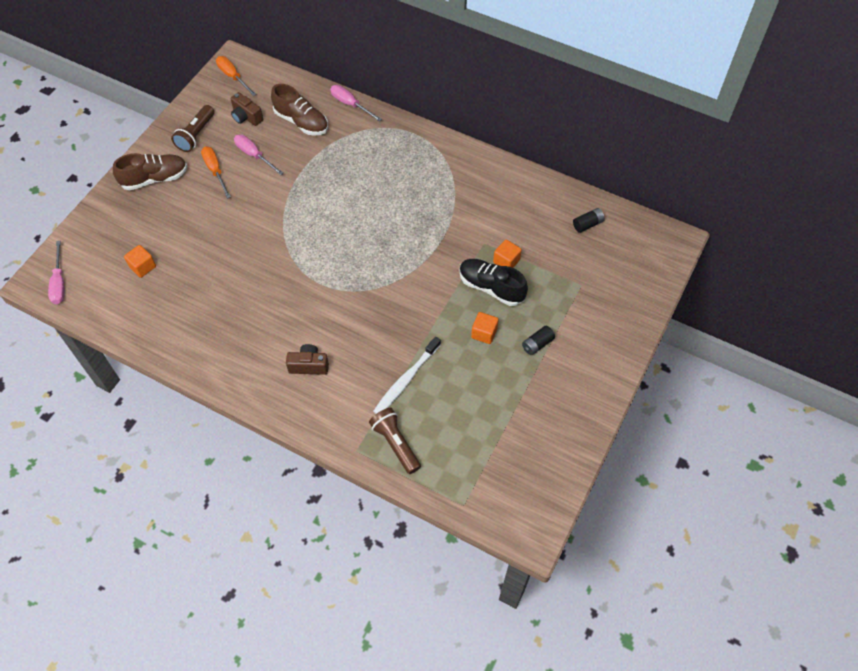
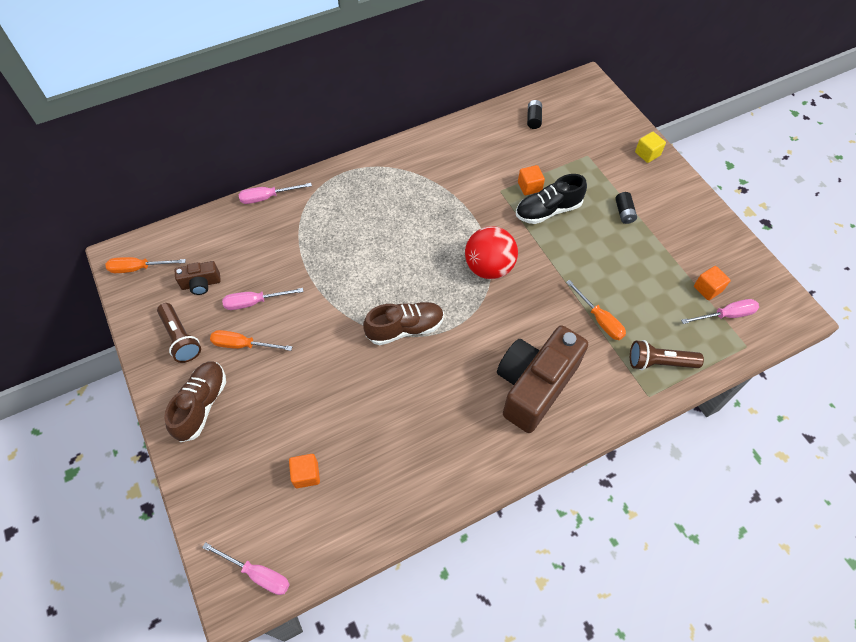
camera: 55 degrees left, 0 degrees up
brown shoe [271,84,328,136] -> brown shoe moved to [363,302,444,345]
brown camera [286,344,329,375] -> brown camera [497,325,588,433], size x2.25
white toothbrush [373,337,441,414] -> orange screwdriver [566,280,626,340]
orange cube [471,312,499,344] -> orange cube moved to [694,266,731,300]
none -> red ball [465,226,518,279]
none -> yellow cube [635,132,666,163]
none -> pink screwdriver [681,299,759,324]

